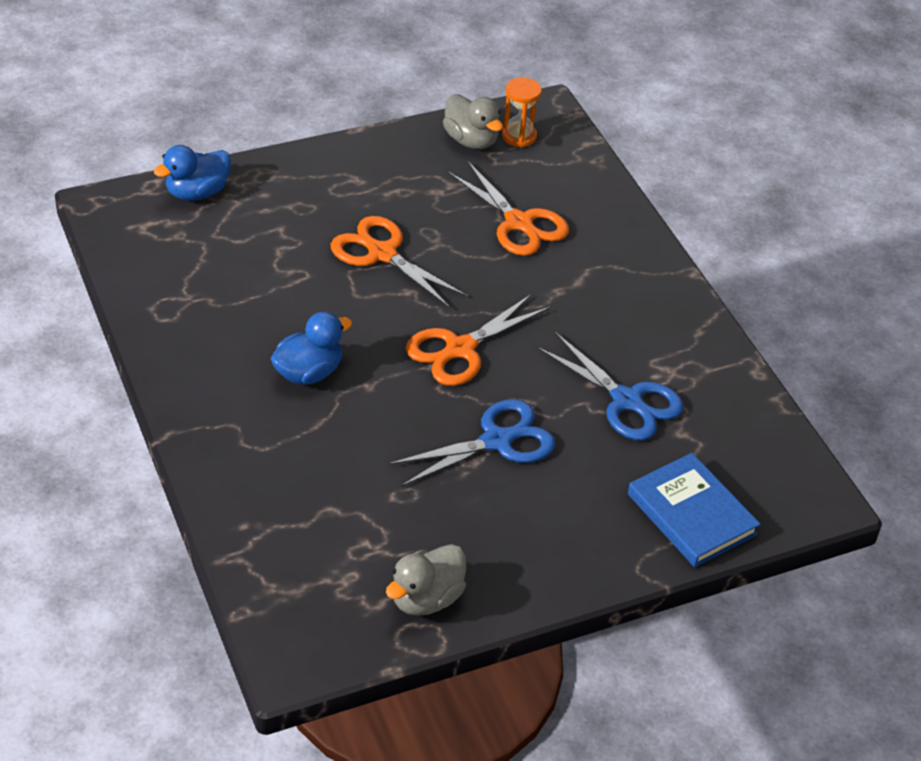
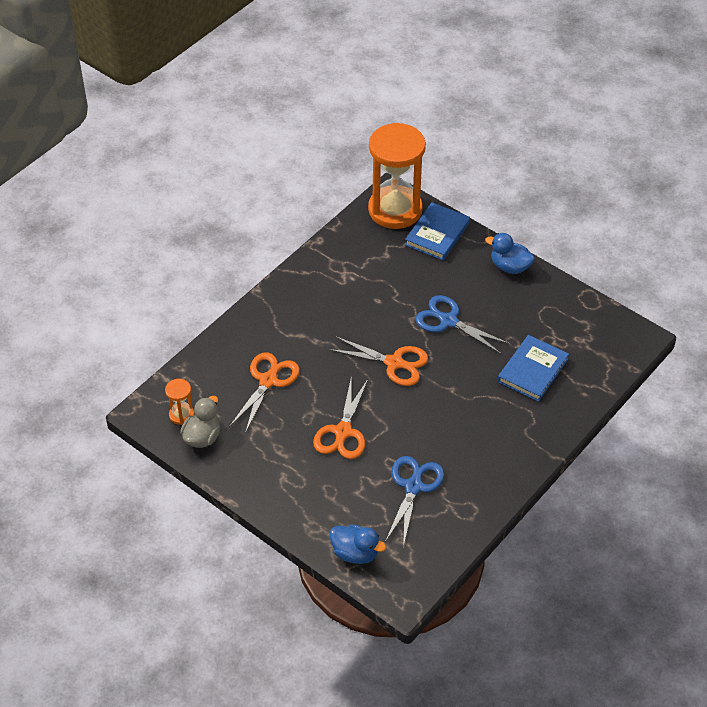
camera: 115 degrees left, 5 degrees up
blue duck [271,312,352,385] -> blue duck moved to [485,233,535,274]
grey duck [386,544,466,616] -> none
blue scissors [536,332,684,441] -> blue scissors moved to [385,456,444,547]
none -> orange hourglass [368,123,426,229]
none -> blue book [498,335,569,402]

